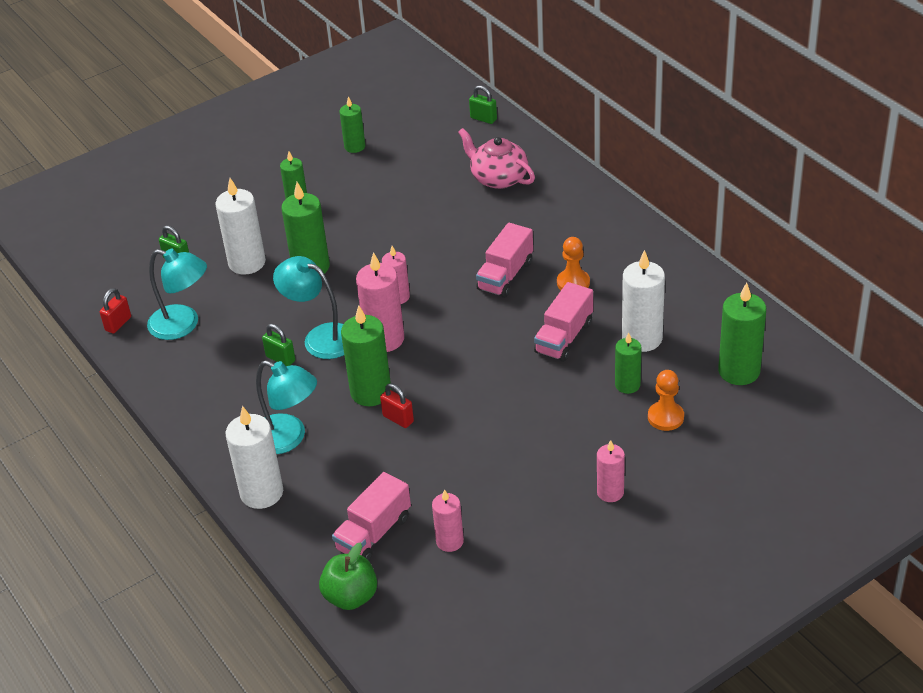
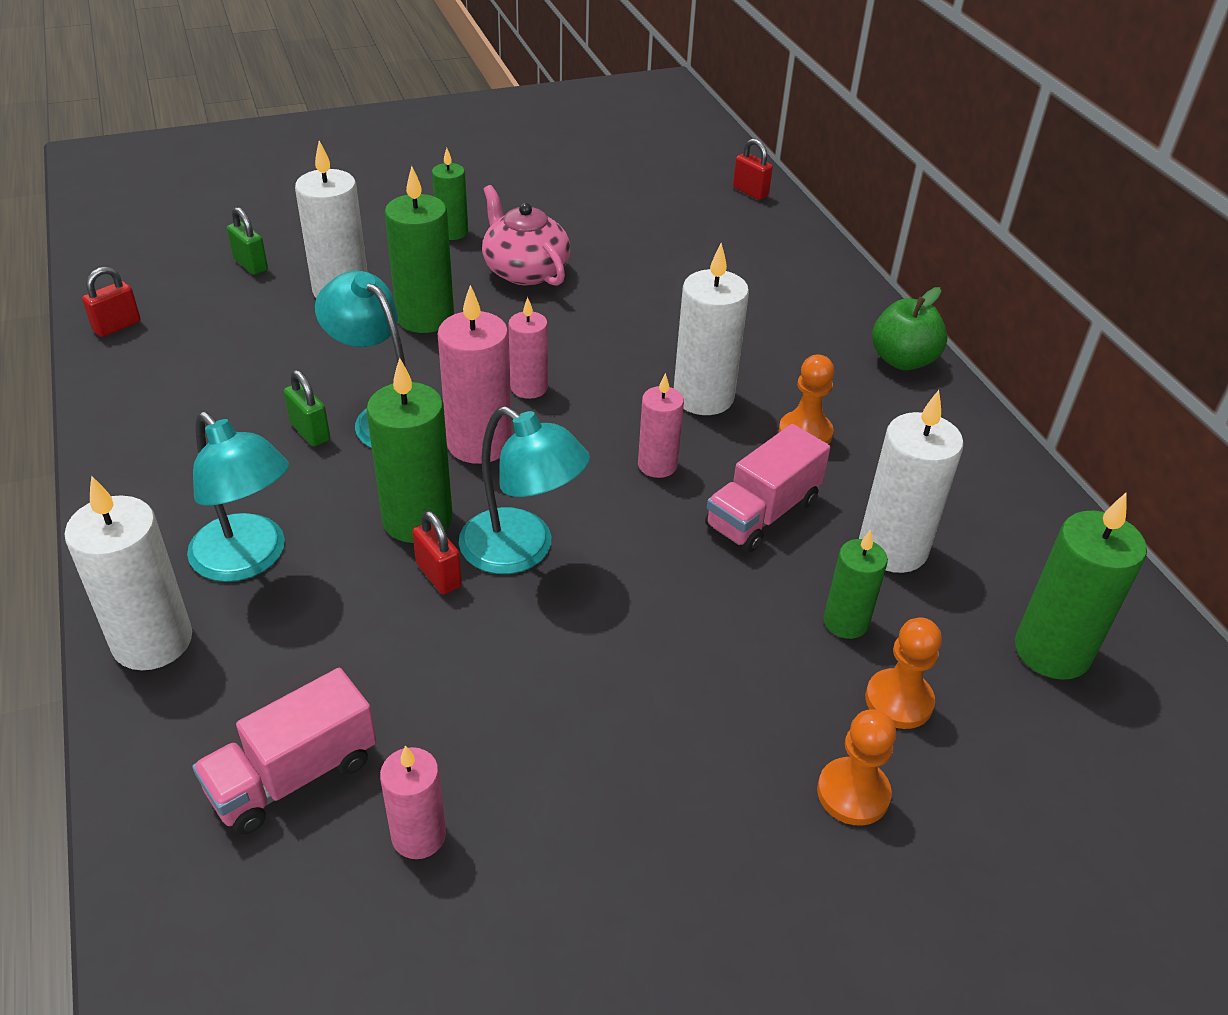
camera: 10 degrees right, 0 degrees up
turquoise lamp [147,249,207,340] -> turquoise lamp moved to [459,406,590,574]
green apple [319,543,377,610] -> green apple moved to [872,287,947,370]
green candle [339,96,365,153] -> none
pink teapot [458,128,535,189] -> pink teapot moved to [482,185,570,286]
green padlock [469,85,497,124] -> red padlock [733,138,773,200]
pink truck [476,223,533,298] -> white candle [674,243,749,415]
pink candle [597,440,625,502] -> pink candle moved to [638,373,684,478]
none -> orange pawn [817,710,896,826]

